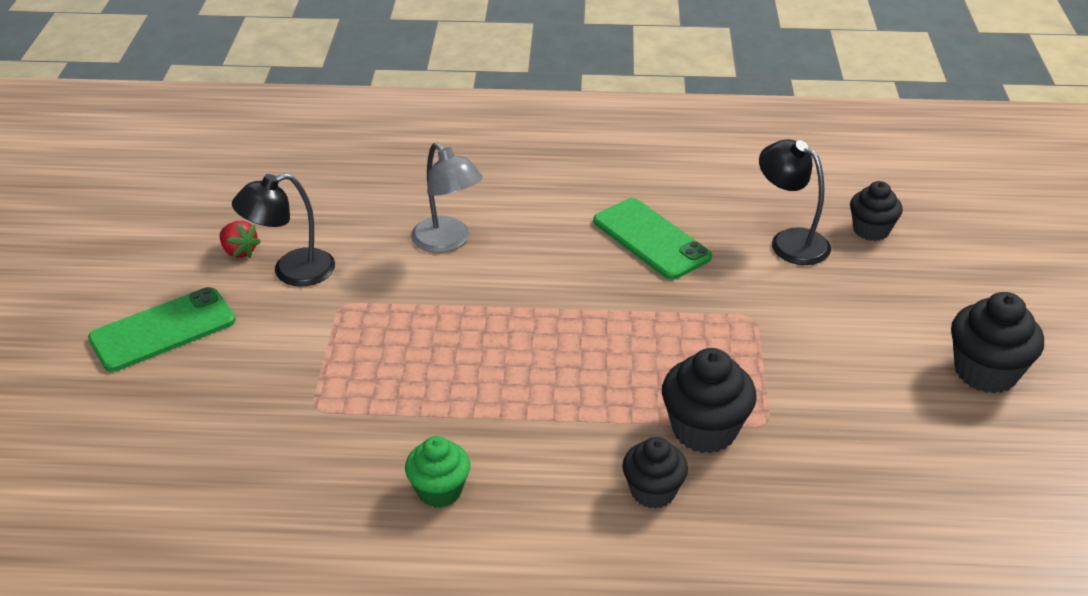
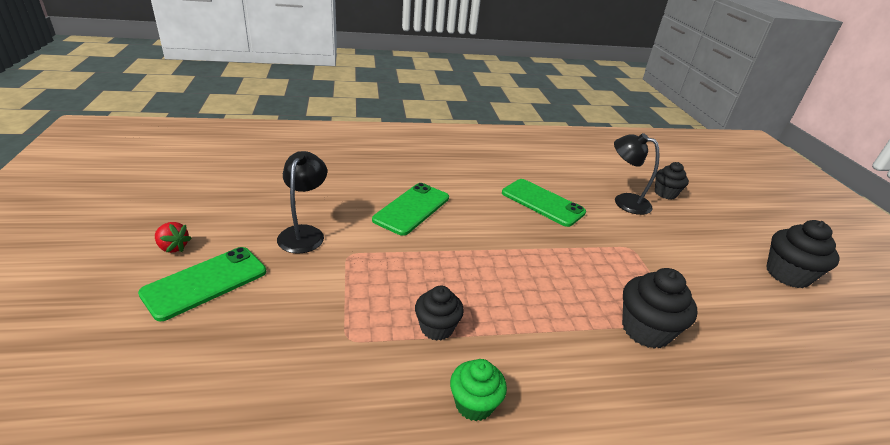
camera: 15 degrees left, 5 degrees down
red strawberry [220,221,261,258] -> red strawberry moved to [155,222,192,253]
black lamp [232,173,335,287] -> black lamp turned 135 degrees clockwise [277,151,327,254]
grey lamp [411,143,483,253] -> green phone [372,183,449,236]
black cupcake [622,437,688,509] -> black cupcake moved to [415,286,464,341]

